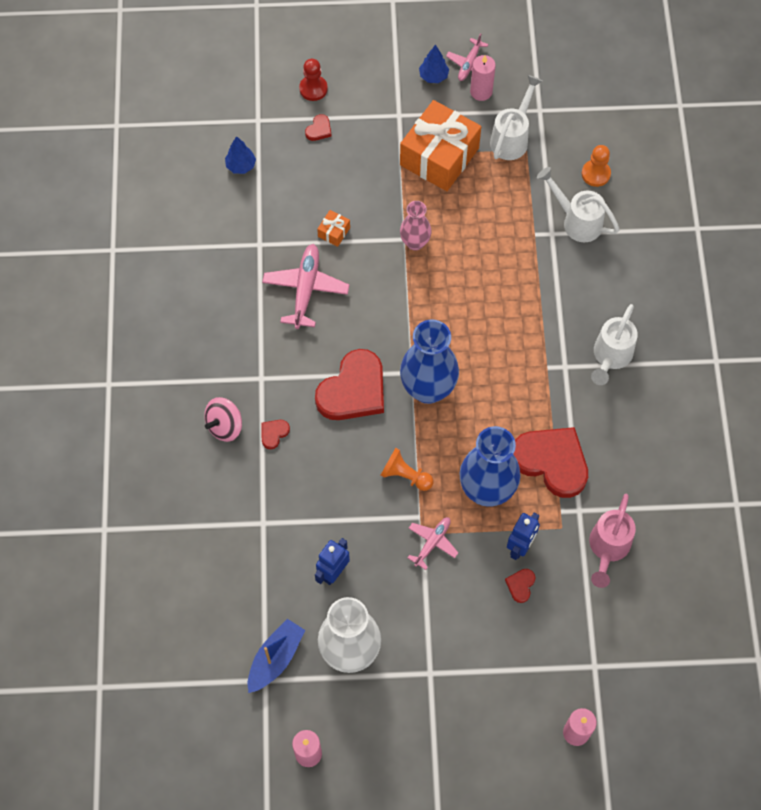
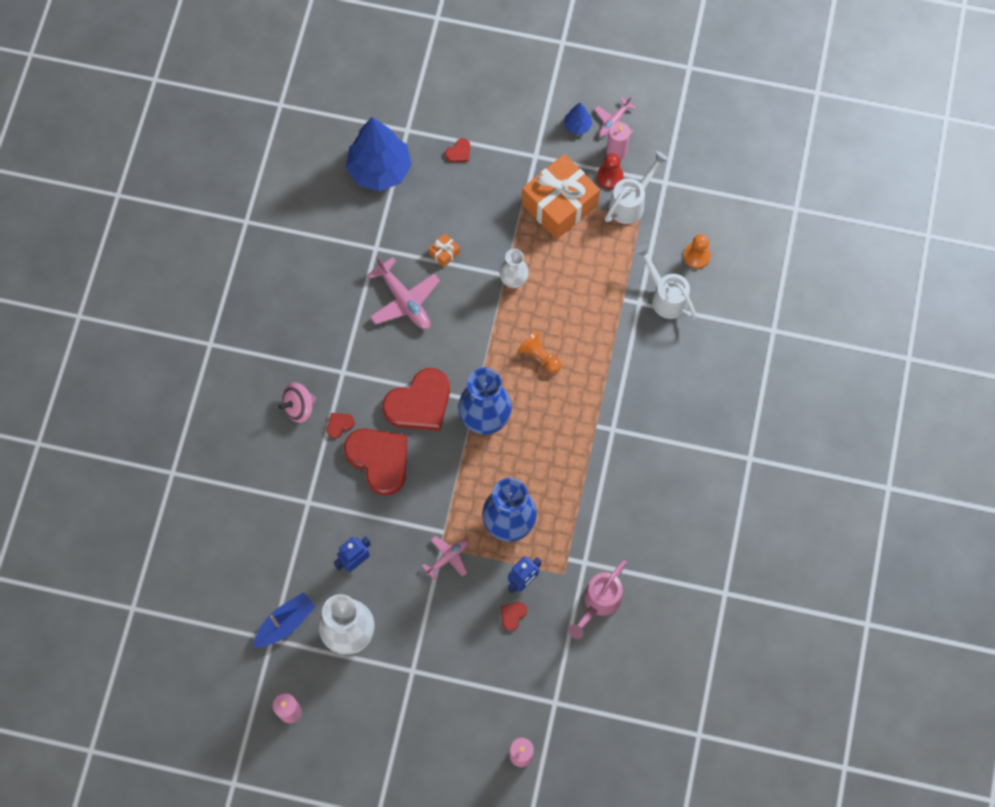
camera: 15 degrees right, 5 degrees up
blue tree [225,136,256,174] -> blue tree [346,117,412,191], size x2.27
pink plane [262,244,349,329] -> pink plane turned 120 degrees clockwise [367,257,440,330]
red pawn [299,59,328,101] -> red pawn moved to [597,153,624,189]
orange pawn [380,448,434,491] -> orange pawn moved to [518,330,561,373]
pink vase [400,201,432,251] -> white vase [499,249,529,288]
red heart [514,427,588,498] -> red heart moved to [344,429,407,496]
white watering can [591,304,638,385] -> none

